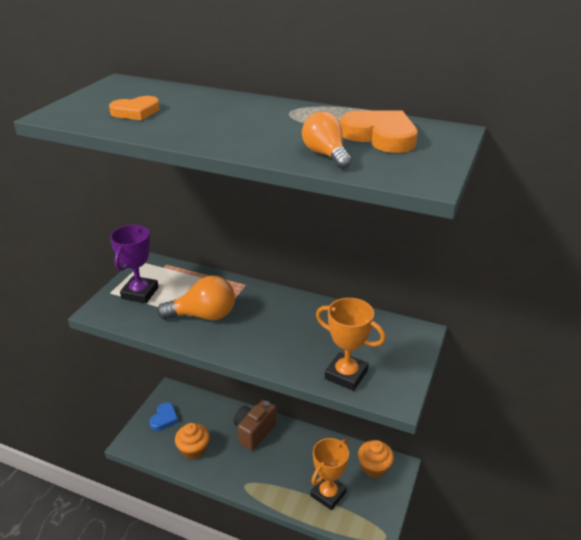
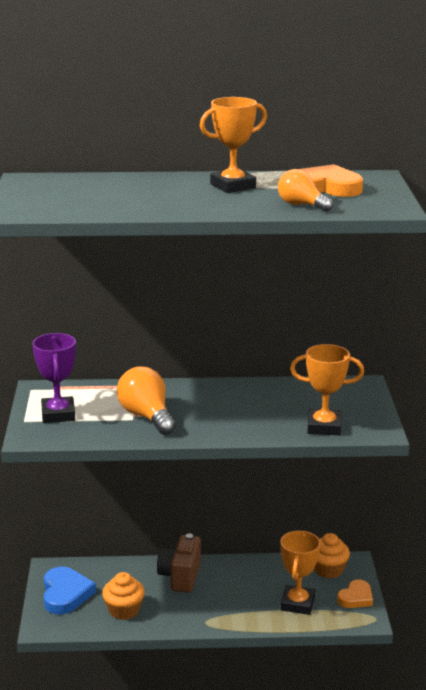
camera: 25 degrees left, 10 degrees down
orange heart [109,96,160,120] -> orange heart moved to [337,580,373,608]
blue heart [149,403,179,431] -> blue heart [44,566,96,615], size x1.53
orange light bulb [157,276,235,320] -> orange light bulb turned 90 degrees counterclockwise [117,366,176,435]
none -> orange trophy [200,97,267,193]

